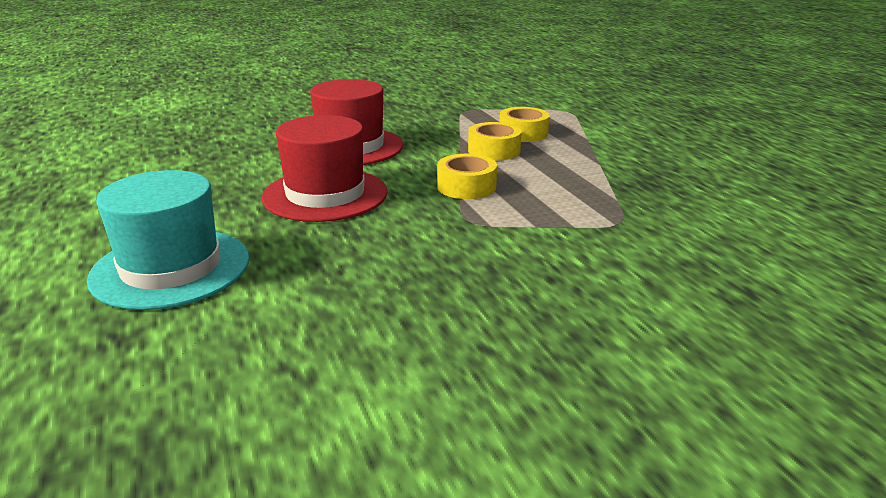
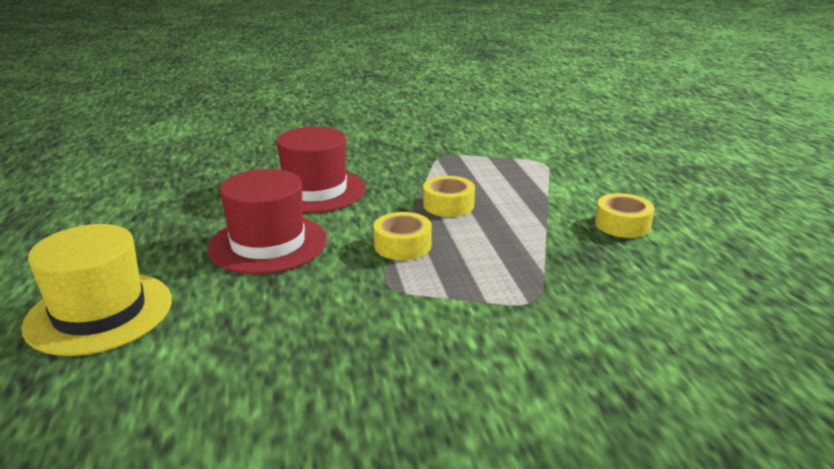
camera: 10 degrees right, 0 degrees up
turquoise hat [87,170,250,310] -> yellow hat [22,224,172,356]
yellow tape [499,107,550,142] -> yellow tape moved to [595,193,655,238]

